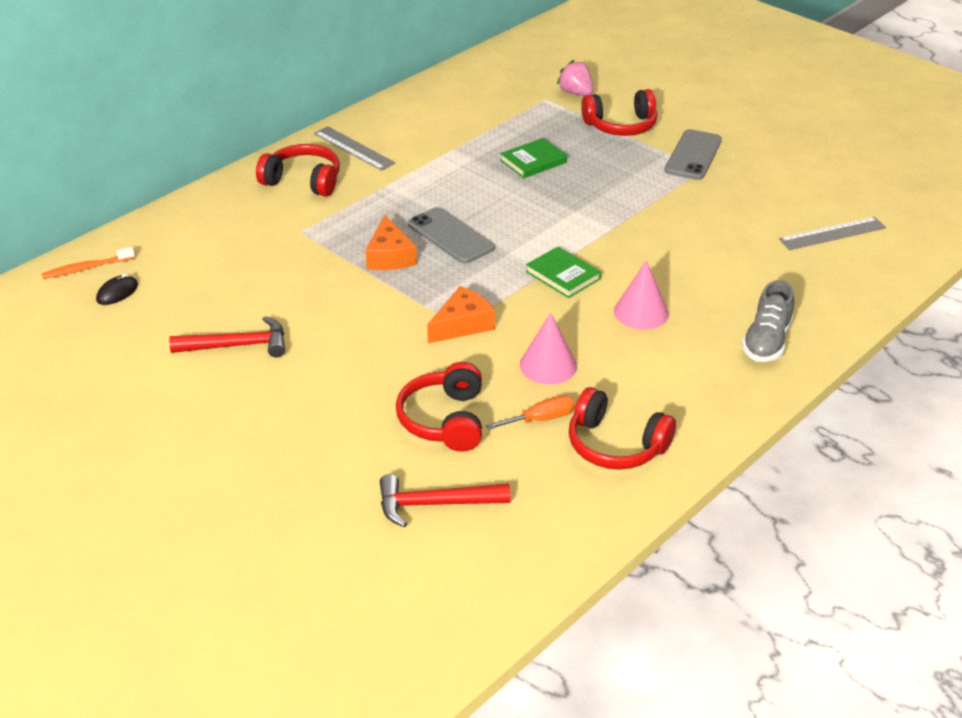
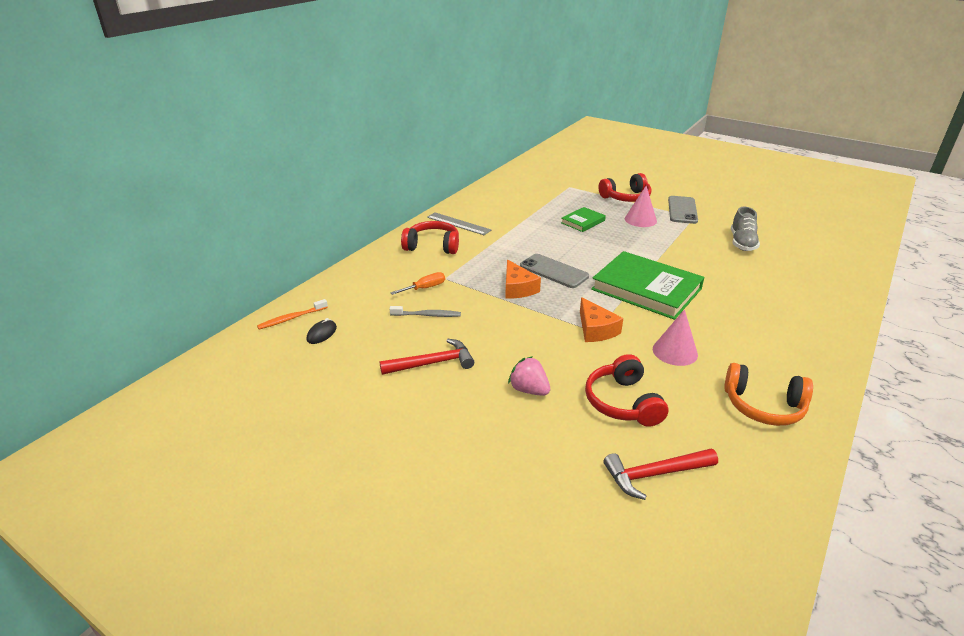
camera: 10 degrees left, 5 degrees down
orange cheese [427,286,495,343] -> orange cheese turned 120 degrees clockwise [580,297,623,342]
orange screwdriver [486,395,575,430] -> orange screwdriver moved to [390,272,445,295]
green book [526,247,601,298] -> green book [591,251,704,320], size x2.04
pink strawberry [557,60,593,96] -> pink strawberry moved to [508,356,550,396]
red headphones [569,387,676,470] -> orange headphones [724,363,813,426]
pink cone [614,260,669,330] -> pink cone moved to [625,186,657,227]
grey shoe [742,280,794,362] -> grey shoe moved to [731,207,760,251]
grey ruler [779,217,886,250] -> none
none -> grey toothbrush [389,306,461,317]

